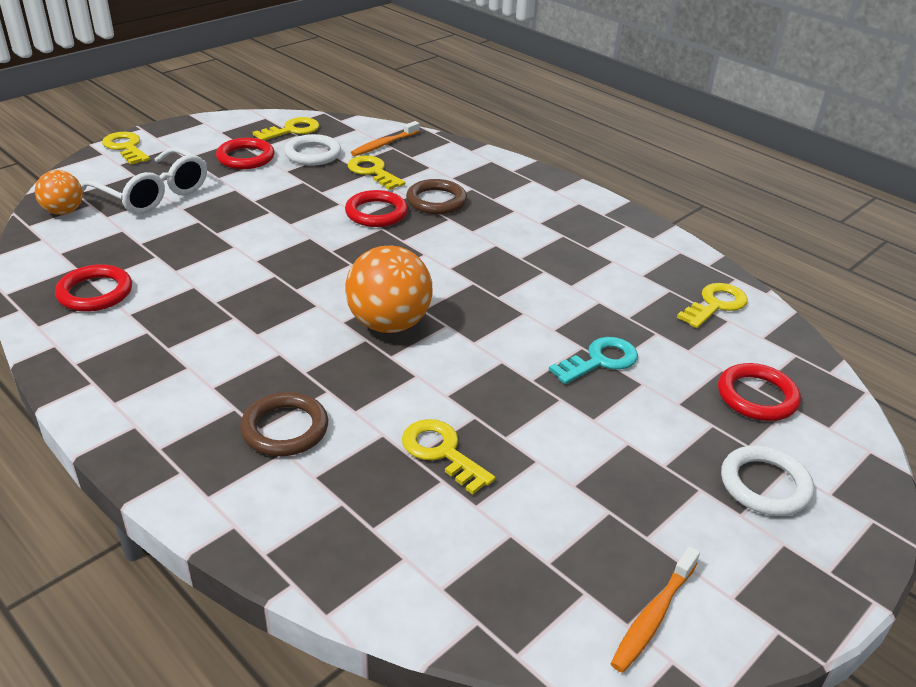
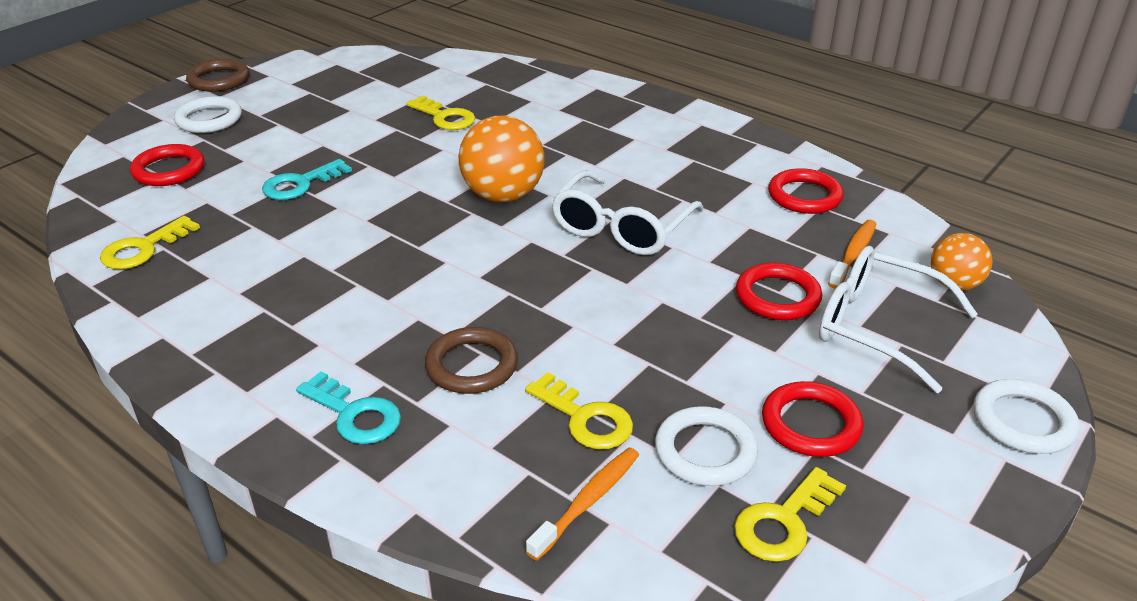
camera: 175 degrees right, 0 degrees up
yellow key [102,132,150,165] -> white ring [973,379,1079,454]
brown ring [240,392,328,456] -> brown ring moved to [186,59,249,92]
red ring [345,190,408,227] -> red ring moved to [736,263,822,320]
orange toothbrush [610,546,700,673] -> orange toothbrush moved to [828,220,876,289]
none -> turquoise key [296,371,401,444]
none -> white glasses [551,170,704,255]

